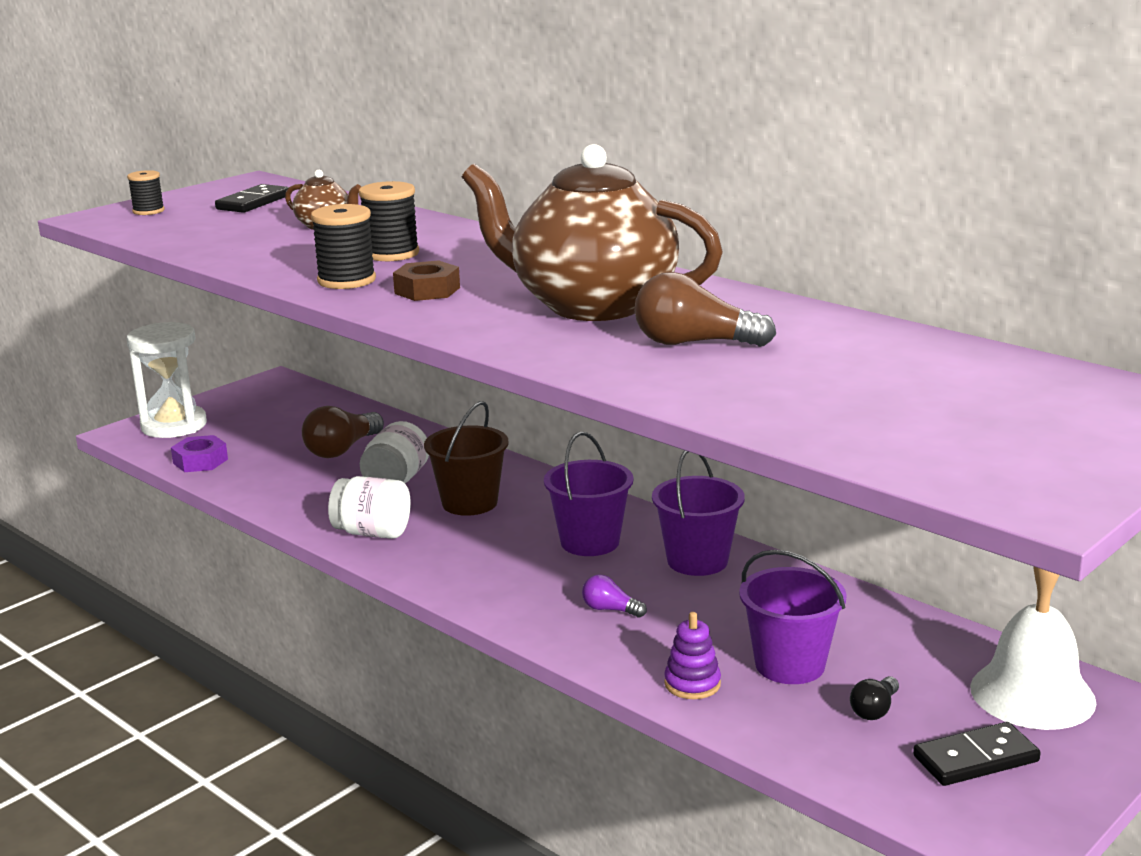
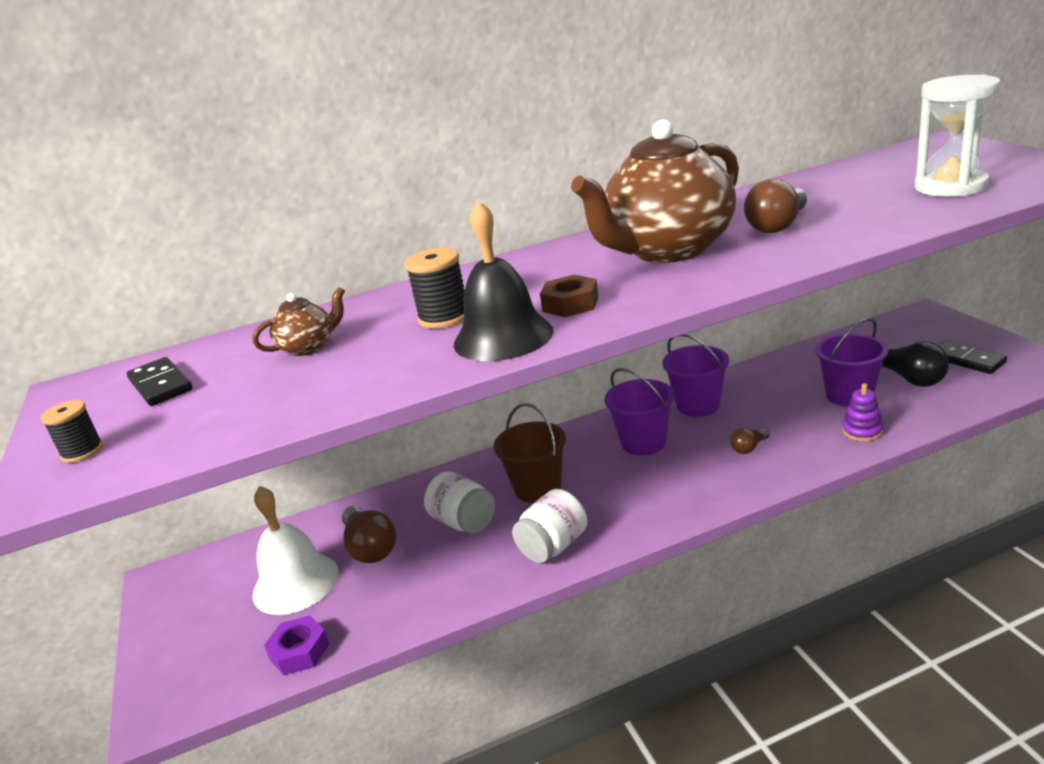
camera: 60 degrees left, 5 degrees up
white hourglass [127,322,207,438] -> white hourglass moved to [915,74,1001,197]
black spool [311,204,376,289] -> black bell [454,201,553,361]
purple light bulb [582,574,647,618] -> brown light bulb [730,427,770,454]
black light bulb [850,676,899,720] -> black light bulb [881,341,949,387], size x1.85
black domino [913,722,1041,786] -> black domino turned 45 degrees counterclockwise [938,340,1007,374]
white bell [970,567,1096,730] -> white bell moved to [253,486,339,615]

